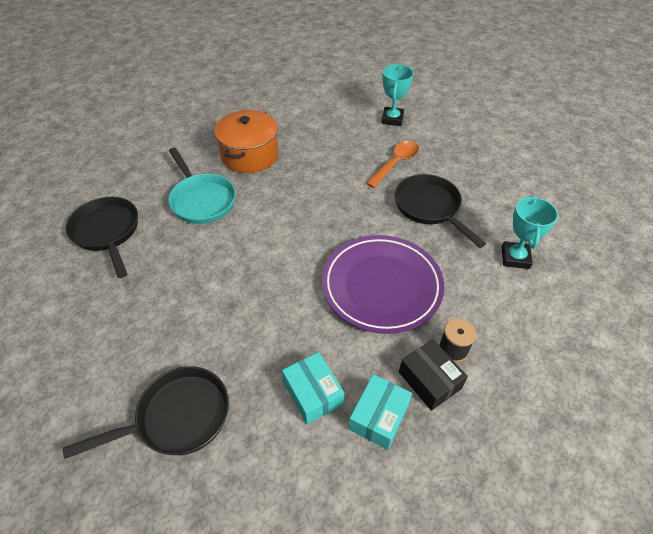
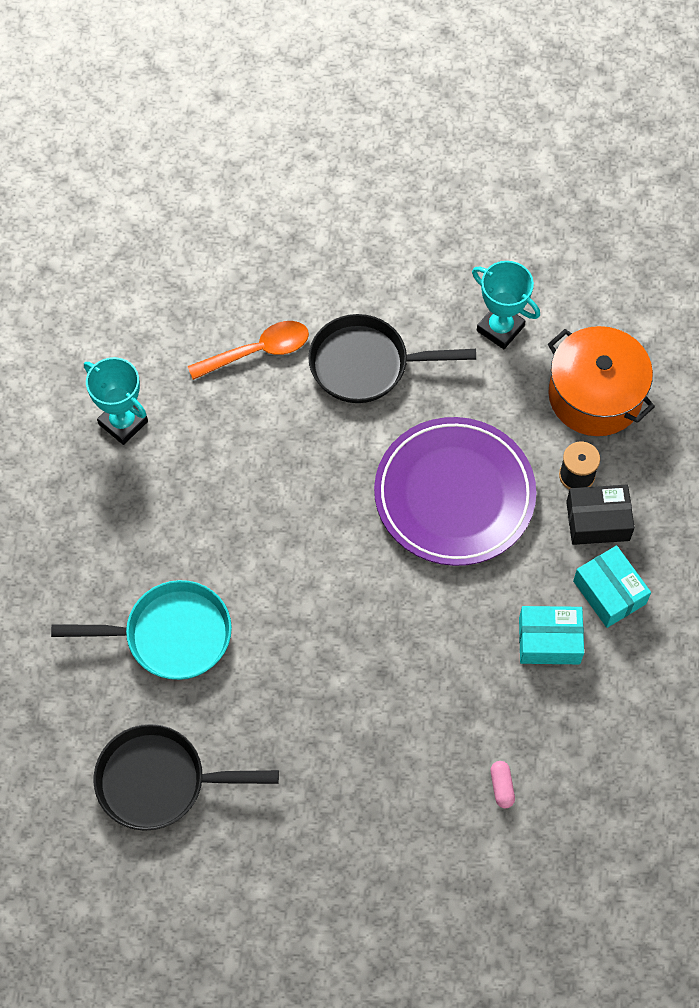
camera: 60 degrees left, 15 degrees up
black pan [63,366,229,459] -> pink capsule [490,761,515,808]
orange pot [214,110,279,173] -> orange pot moved to [548,326,655,436]
orange spoon [366,141,419,188] -> orange spoon turned 90 degrees clockwise [188,321,309,380]
turquoise trophy [381,64,414,126] -> turquoise trophy moved to [84,357,148,445]

